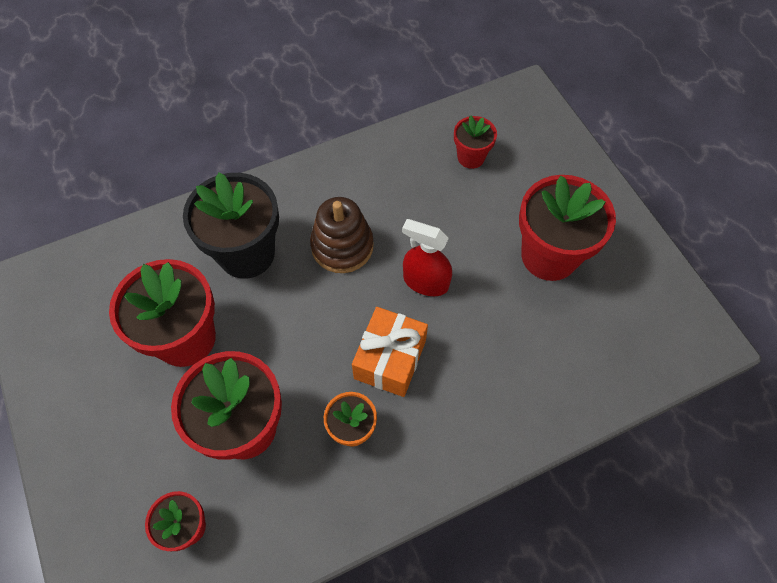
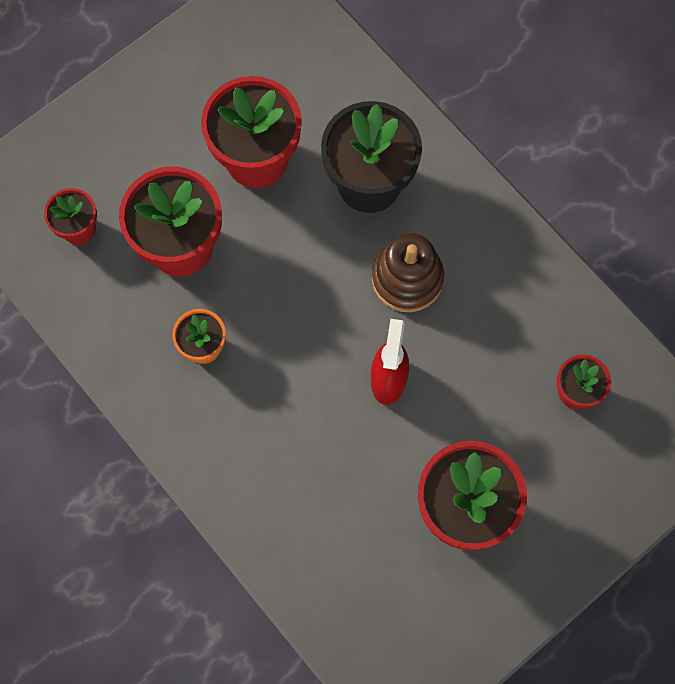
camera: 75 degrees right, 10 degrees up
orange gift [352,307,428,397] -> none

